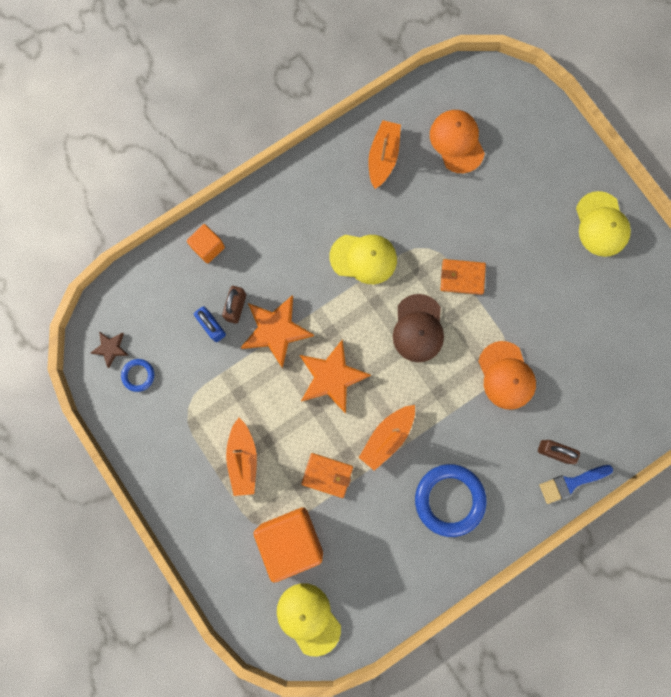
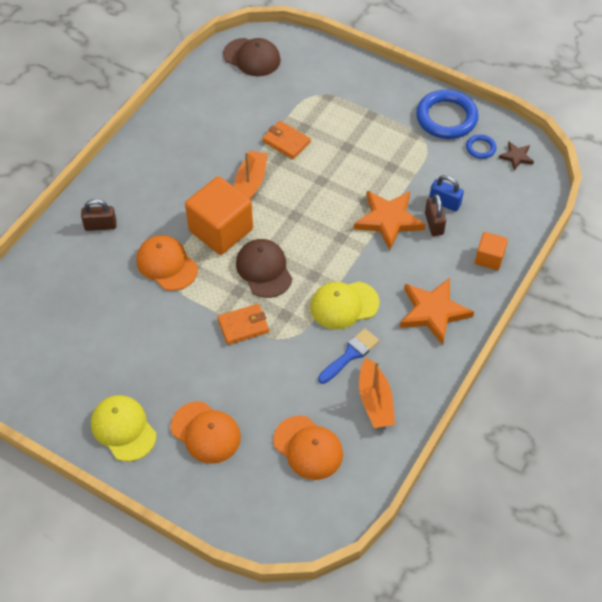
camera: 155 degrees right, 25 degrees down
orange boat [226,418,257,496] -> none
orange cube [254,507,323,582] -> orange cube moved to [185,176,253,255]
yellow cap [277,583,341,657] -> brown cap [223,38,281,76]
orange star [300,339,371,414] -> orange star moved to [400,278,474,345]
orange wallet [301,453,353,498] -> orange wallet turned 45 degrees clockwise [262,121,311,159]
blue ring [415,464,486,537] -> blue ring moved to [416,90,479,139]
blue brush [539,465,613,504] -> blue brush moved to [318,328,379,384]
none -> orange cap [171,401,241,464]

